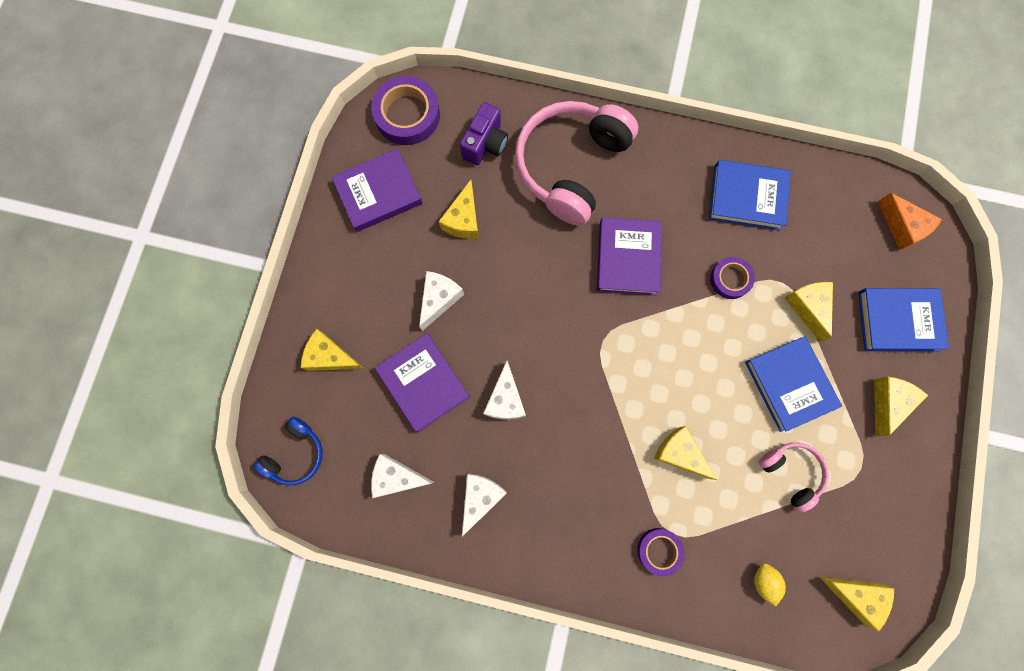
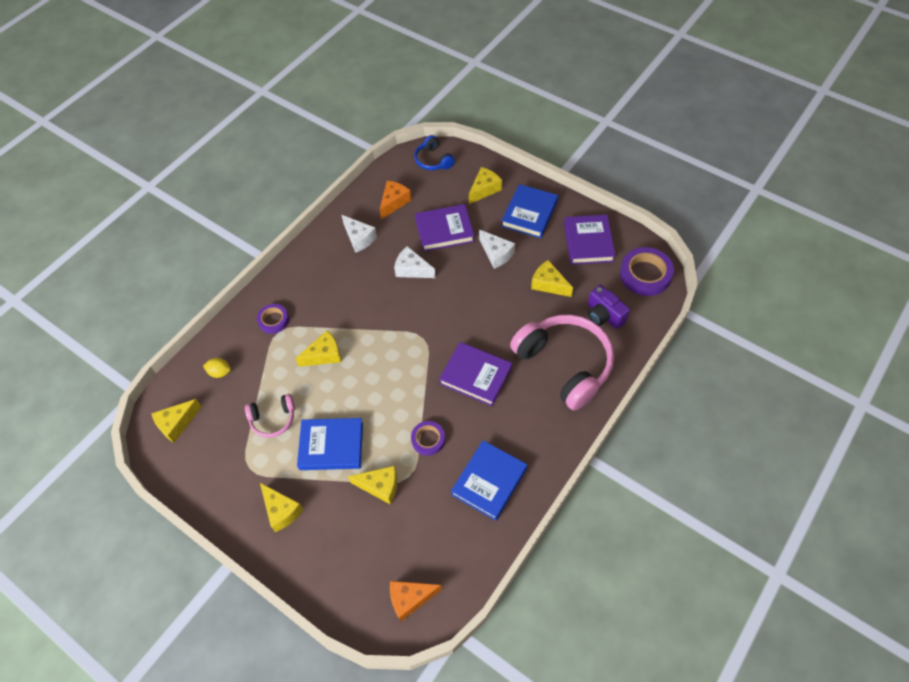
camera: 115 degrees right, 20 degrees down
white cheese [371,454,435,498] -> orange cheese [380,181,411,219]
blue book [858,288,949,351] -> blue book moved to [501,184,558,238]

